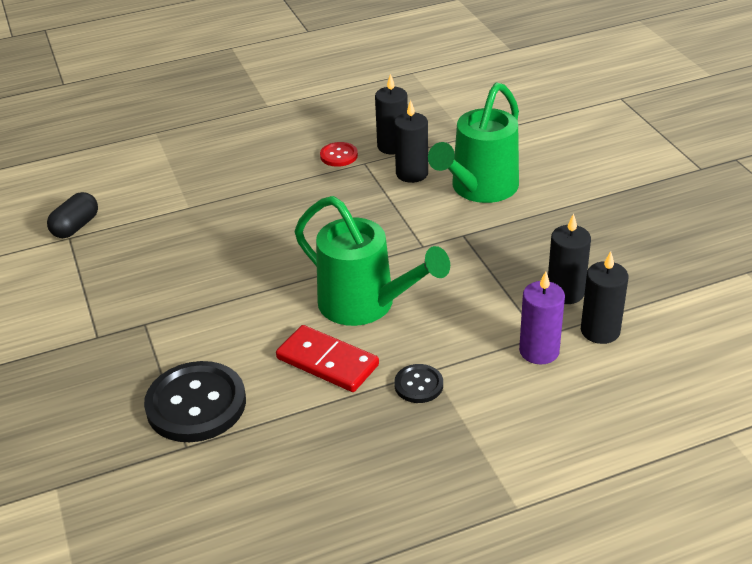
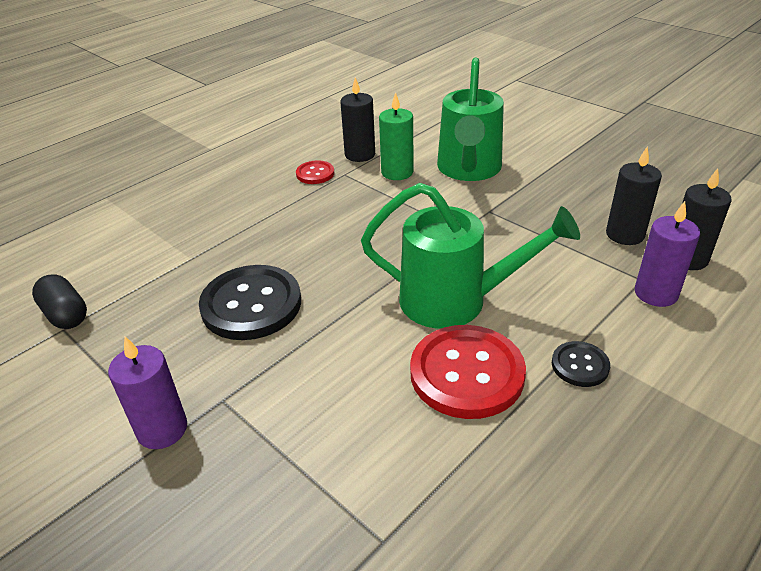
camera: 25 degrees left, 0 degrees up
black capsule [47,192,98,238] -> black capsule turned 45 degrees counterclockwise [32,275,87,329]
black button [144,361,246,442] -> black button moved to [199,265,301,340]
red domino [276,325,379,392] -> red button [410,325,526,419]
black candle [394,100,428,183] -> green candle [379,92,414,180]
none -> purple candle [108,336,187,449]

